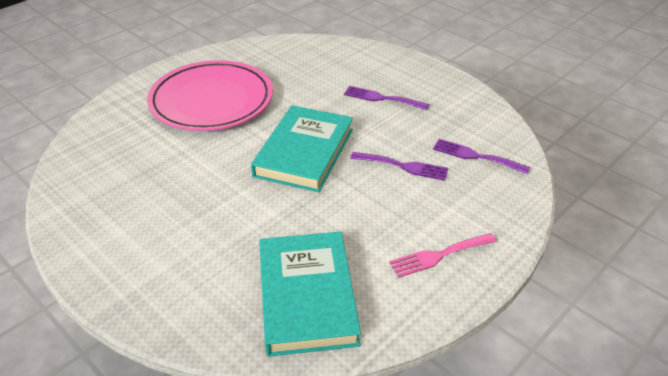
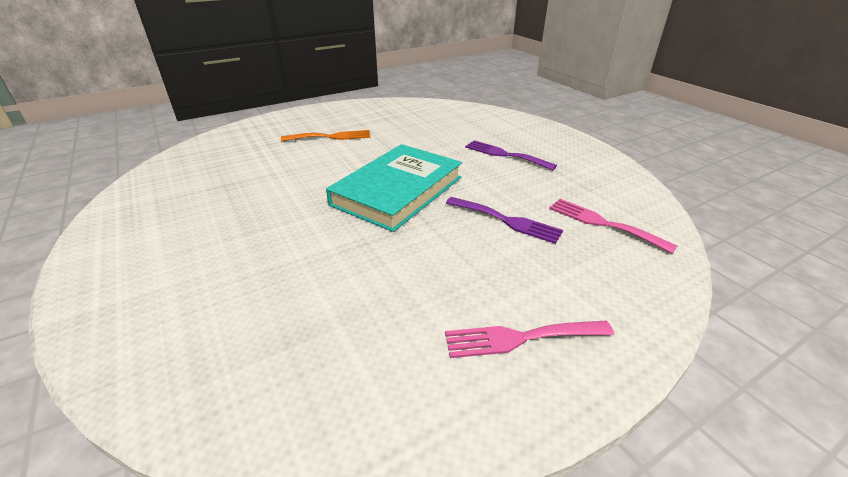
camera: 15 degrees right, 5 degrees down
pink plate [147,60,273,131] -> orange fork [281,130,370,141]
turquoise book [259,232,361,357] -> none
purple fork [433,139,530,174] -> pink fork [549,199,677,253]

